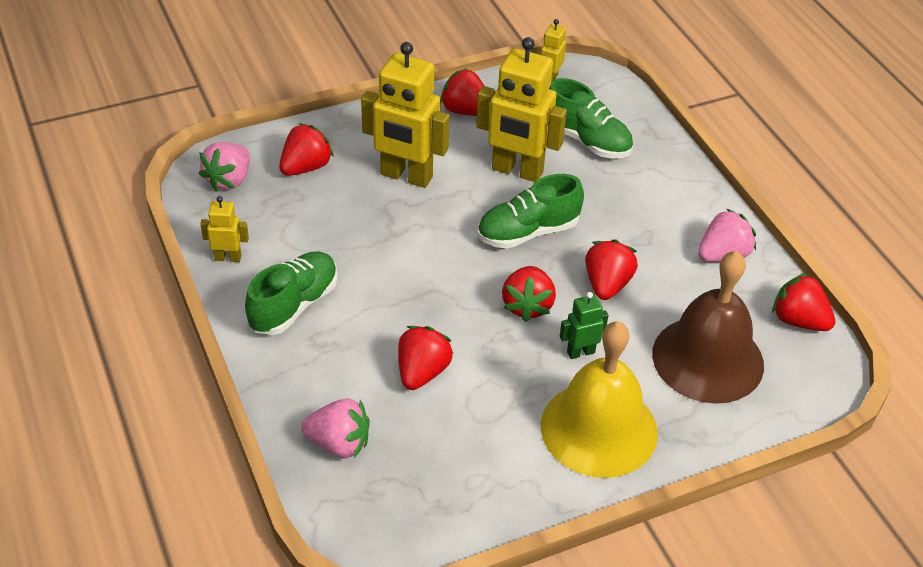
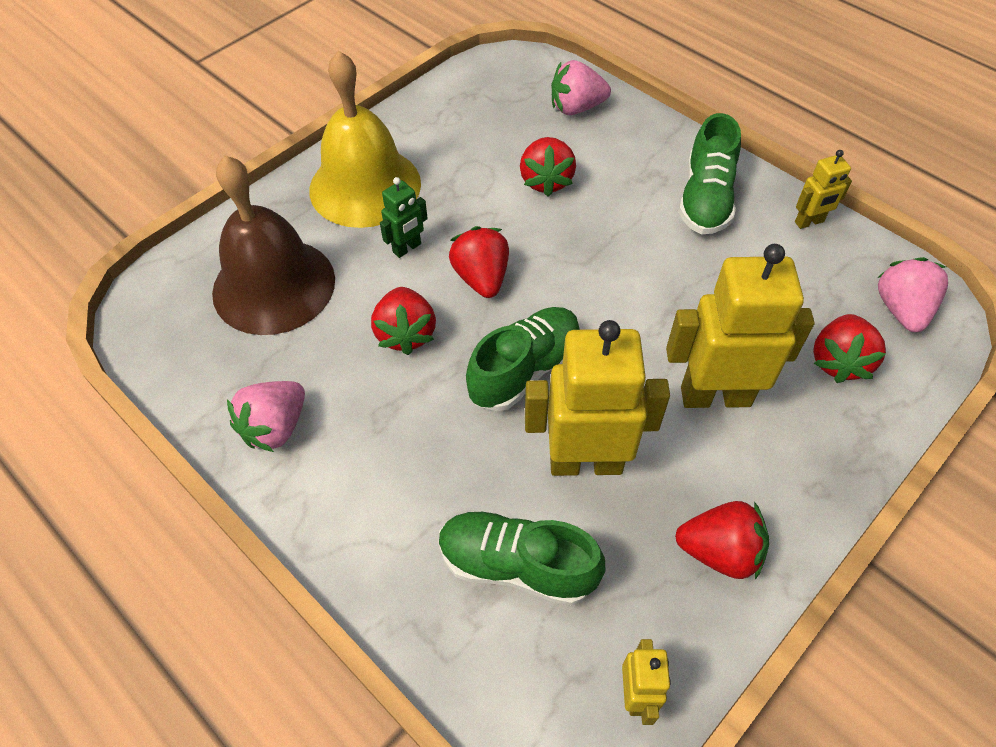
camera: 160 degrees right, 10 degrees up
red strawberry [772,273,835,331] -> none

